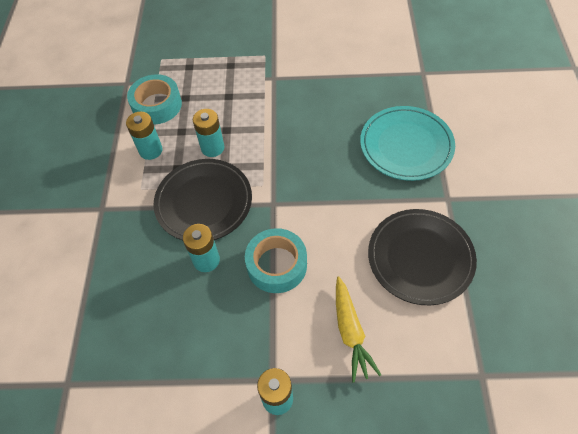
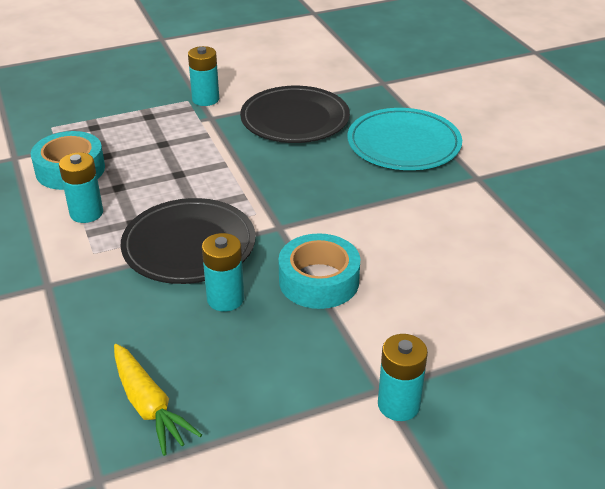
camera: 25 degrees left, 20 degrees down
turquoise battery [193,109,225,157] -> turquoise battery moved to [188,46,219,106]
yellow carrot [336,276,381,383] -> yellow carrot moved to [114,344,202,456]
black plate [368,209,477,305] -> black plate moved to [240,86,350,143]

